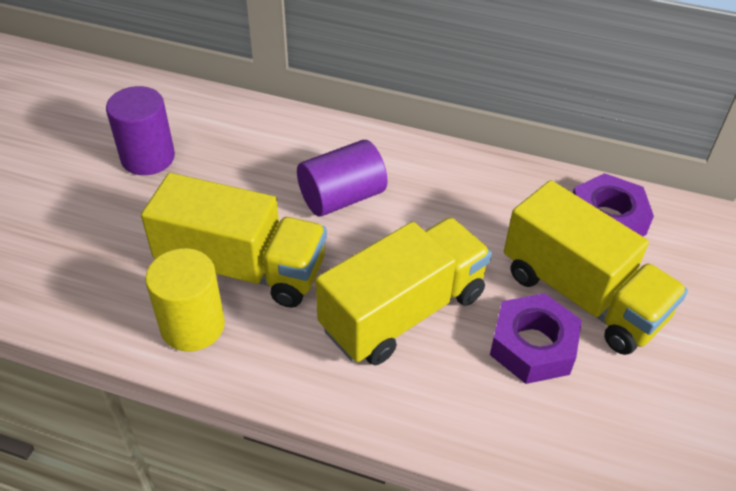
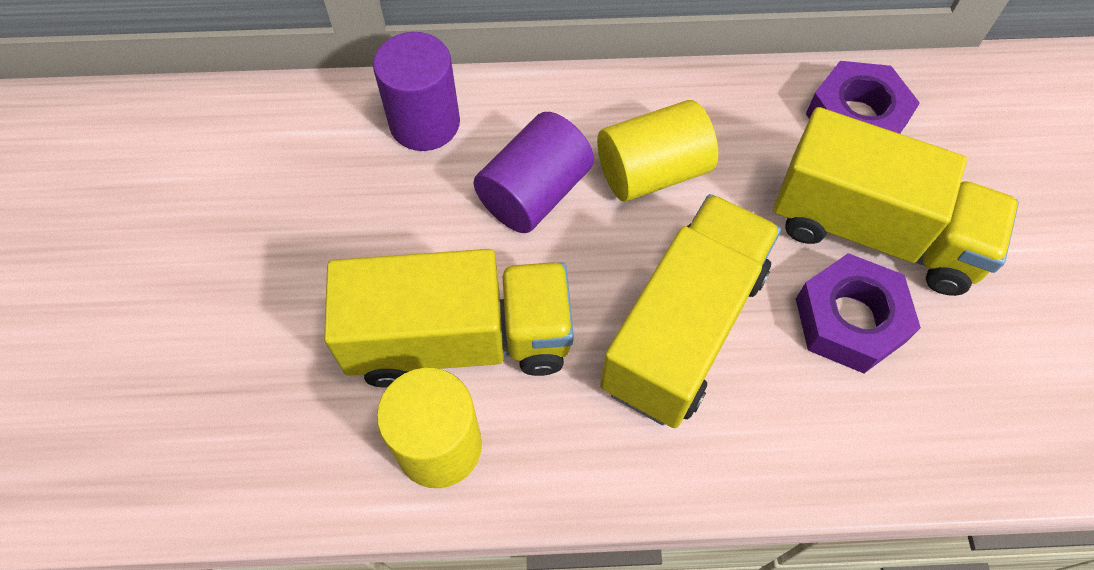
camera: 20 degrees left, 15 degrees up
purple cylinder [106,86,175,175] -> purple cylinder moved to [373,32,460,151]
none -> yellow cylinder [597,100,718,202]

